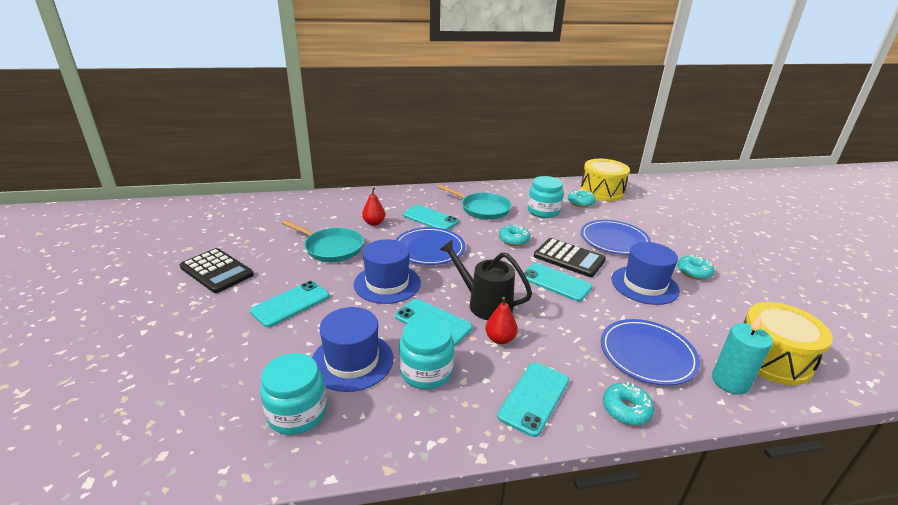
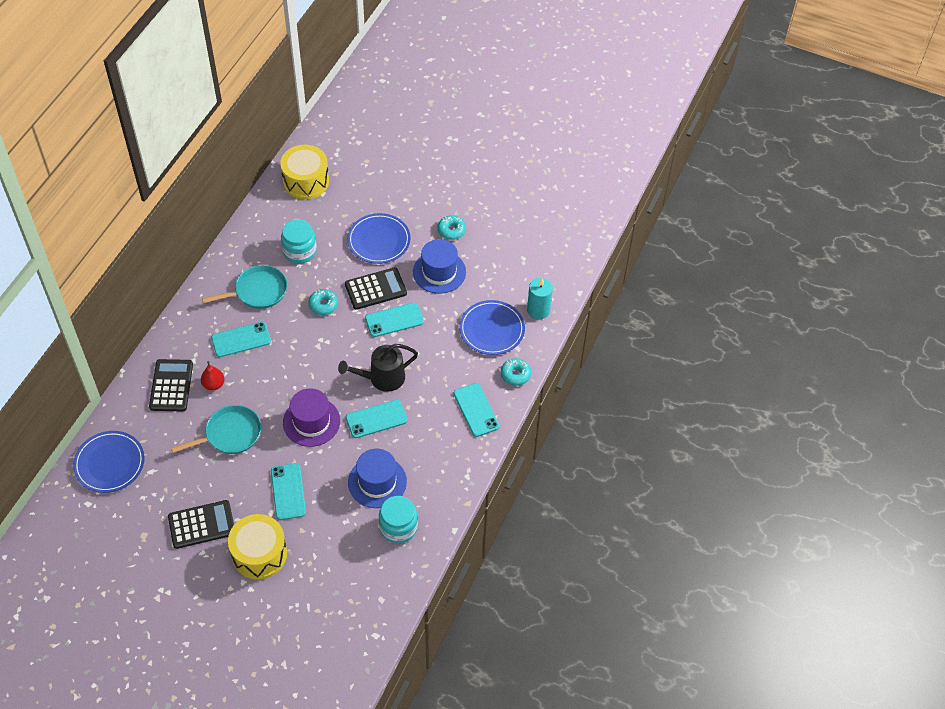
camera: 55 degrees left, 25 degrees up
blue hat [354,239,421,304] -> purple hat [283,388,340,447]
blue plate [395,227,465,265] -> blue plate moved to [73,431,145,493]
turquoise jar [399,317,454,389] -> none
red pear [485,297,518,344] -> none
turquoise donut [568,190,596,207] -> none
yellow drum [744,302,833,385] -> yellow drum moved to [228,514,287,580]
none -> black calculator [149,359,193,411]

